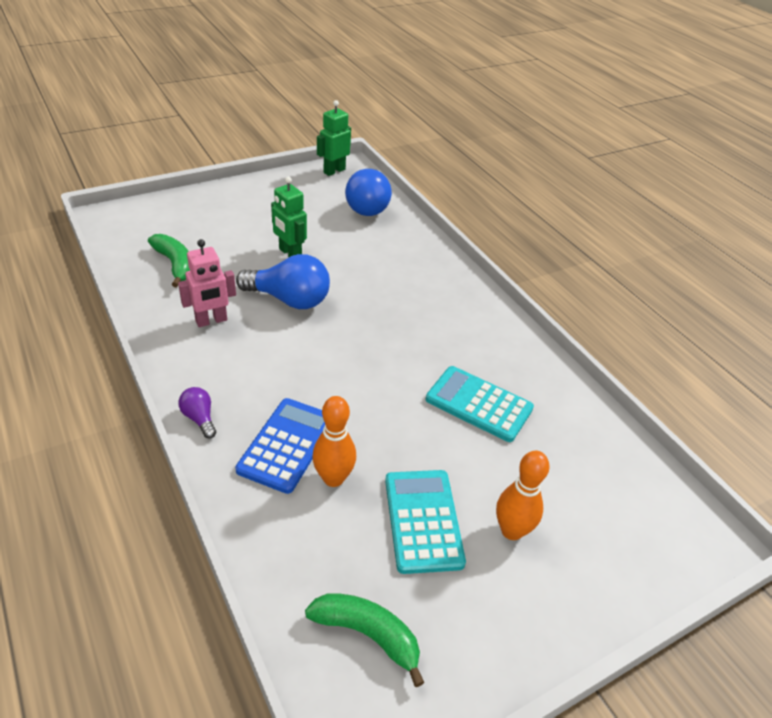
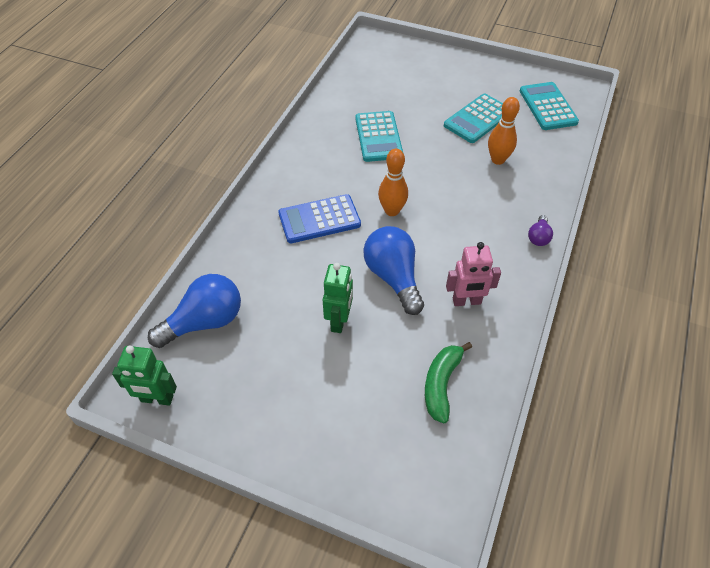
camera: 125 degrees left, 10 degrees up
pink robot [178,239,236,327] -> pink robot turned 150 degrees clockwise [446,242,501,306]
blue calculator [235,398,325,494] -> blue calculator moved to [278,194,361,243]
green banana [305,593,424,687] -> turquoise calculator [520,82,579,130]
orange bowling pin [496,451,549,540] -> orange bowling pin moved to [378,149,408,216]

